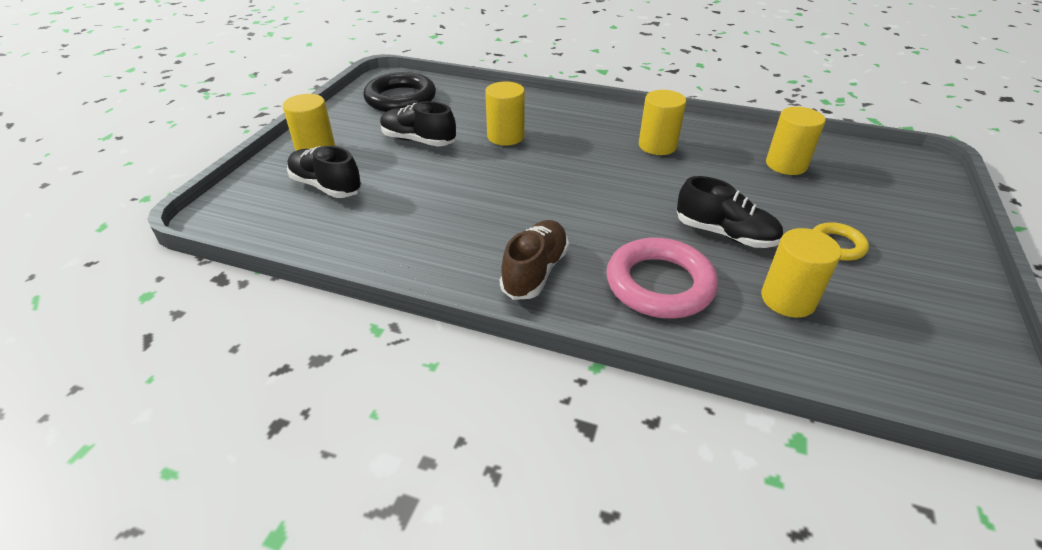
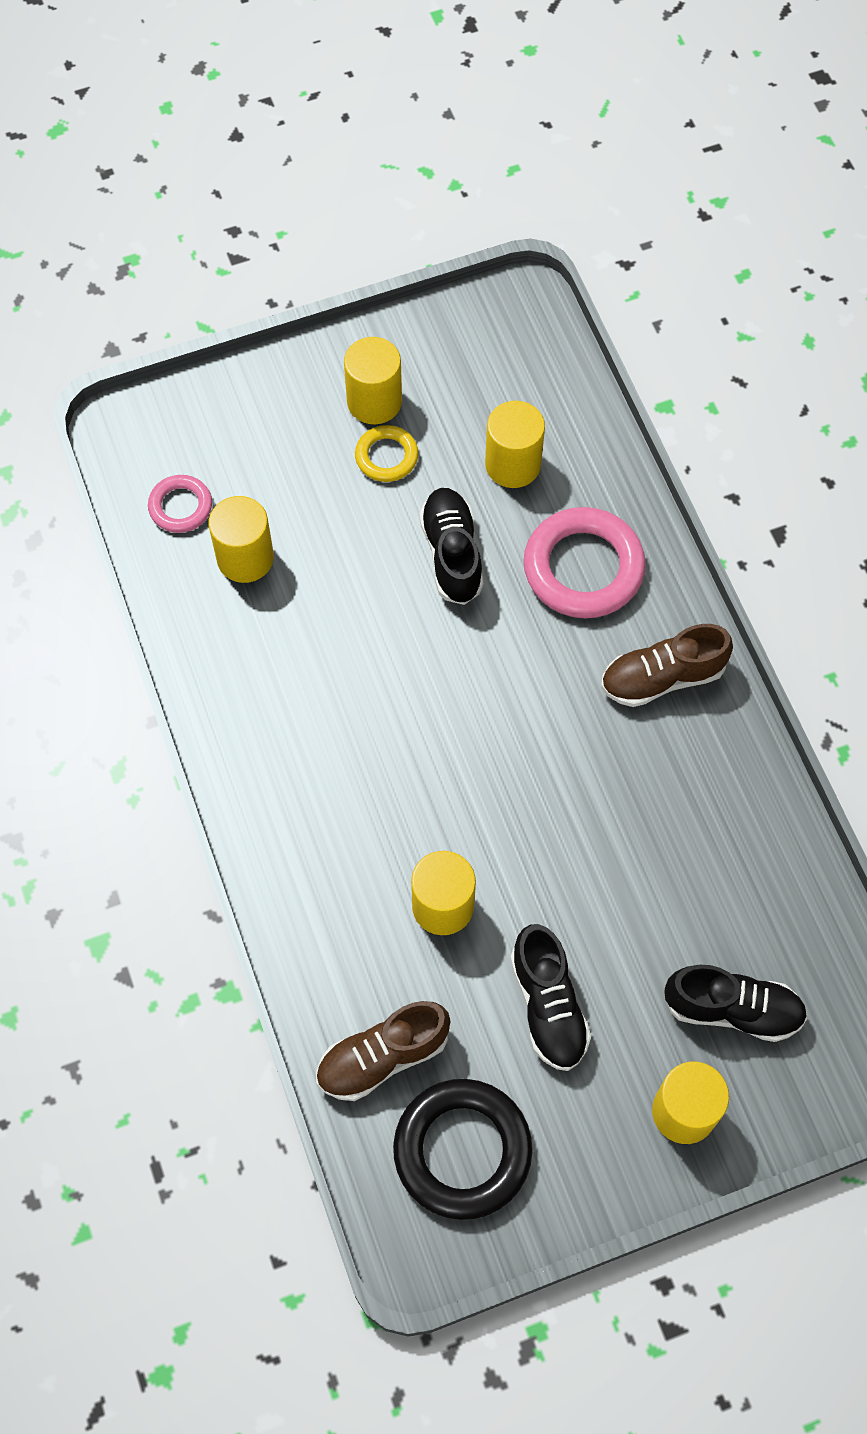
camera: 130 degrees left, 25 degrees up
black shoe [287,146,362,198] -> black shoe turned 75 degrees counterclockwise [664,965,807,1042]
yellow cylinder [639,90,686,155] -> yellow cylinder moved to [344,337,402,424]
none -> pink ring [148,475,212,533]
none -> brown shoe [316,1001,450,1101]

